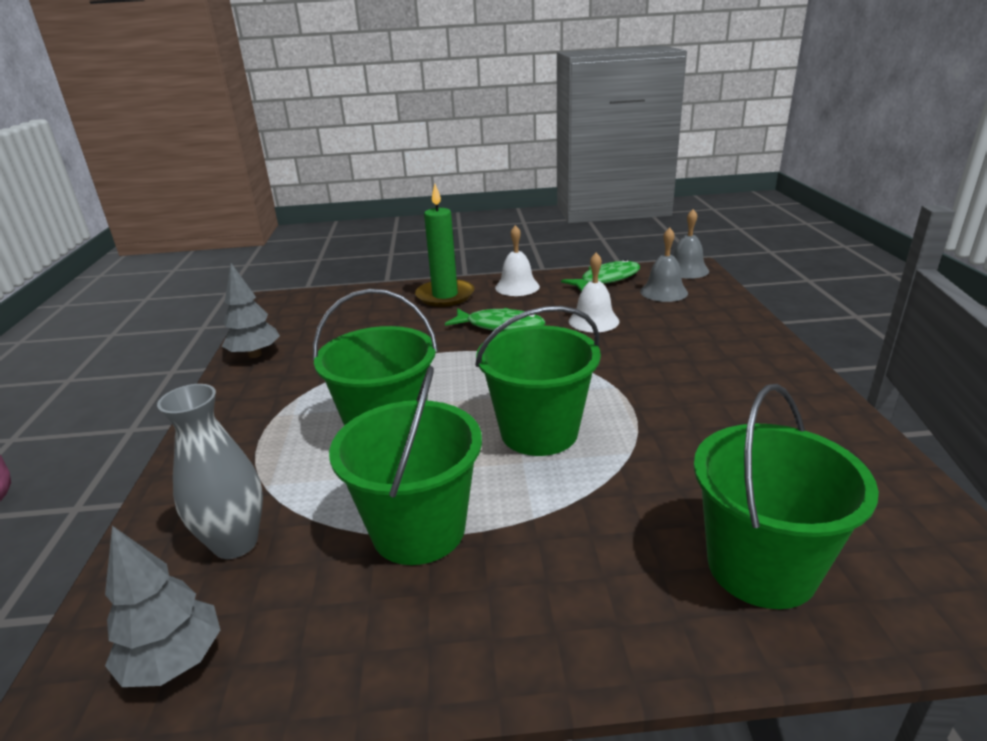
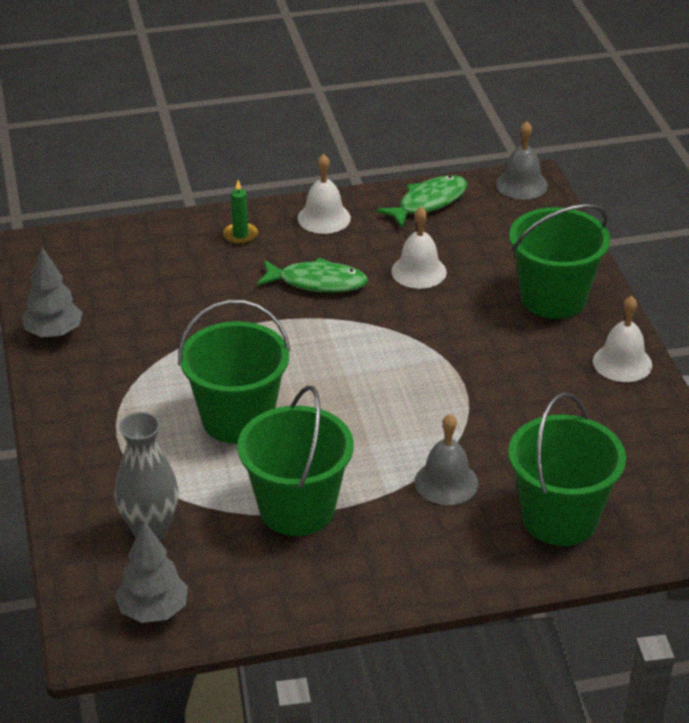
camera: 10 degrees left, 10 degrees up
green candle [415,184,474,307] -> green candle [223,180,258,244], size x0.50
green bucket [475,306,601,456] -> green bucket moved to [509,204,610,319]
grey bell [640,228,688,302] -> grey bell moved to [414,414,478,505]
none -> white bell [593,296,652,382]

